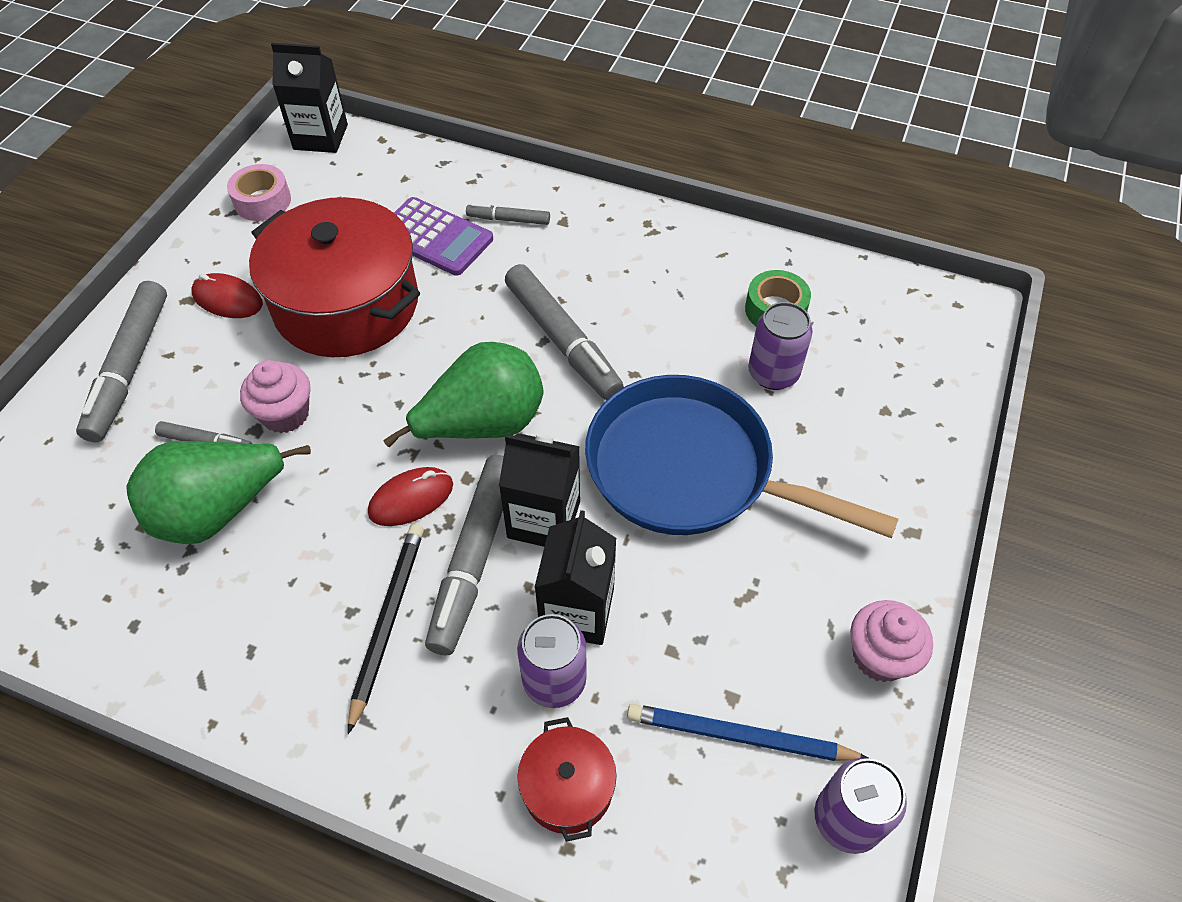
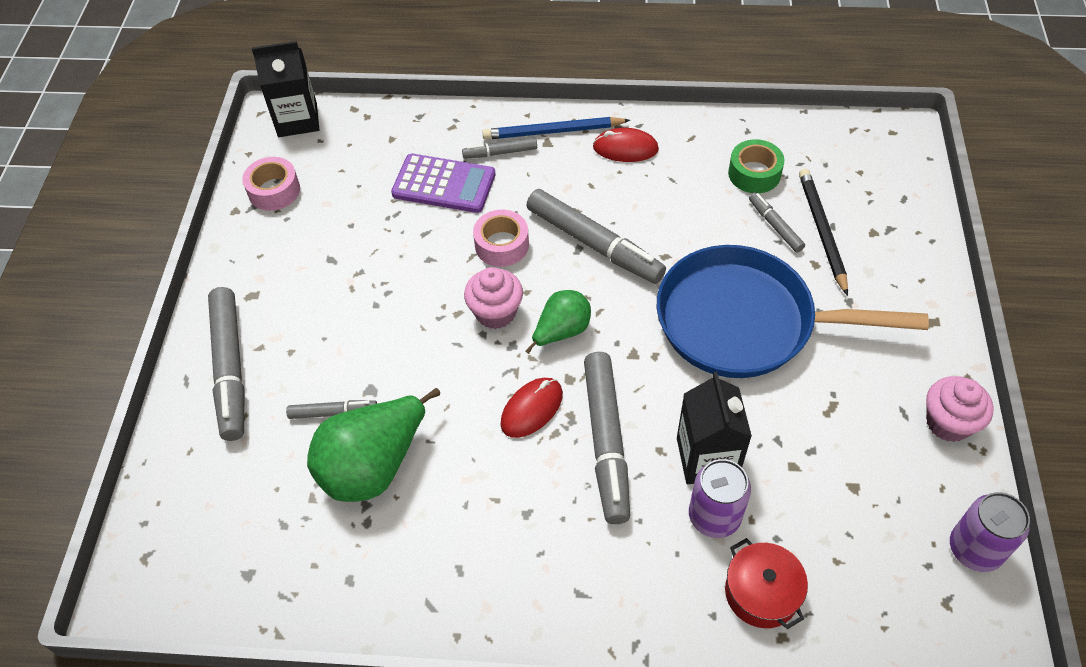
camera: 15 degrees left, 0 degrees up
red mouse [191,273,263,318] -> red mouse moved to [593,128,659,162]
pink cupcake [240,360,310,433] -> pink cupcake moved to [464,267,523,329]
red pot [249,197,420,357] -> none
black pencil [348,524,424,734] -> black pencil moved to [799,169,848,296]
green pear [383,342,544,447] -> green pear [525,290,591,354], size x0.58
black carton [499,433,580,547] -> none
blue pencil [627,704,870,761] -> blue pencil moved to [482,117,630,140]
purple can [748,302,813,390] -> grey marker [749,192,805,253]
none -> pink tape [473,210,529,267]

